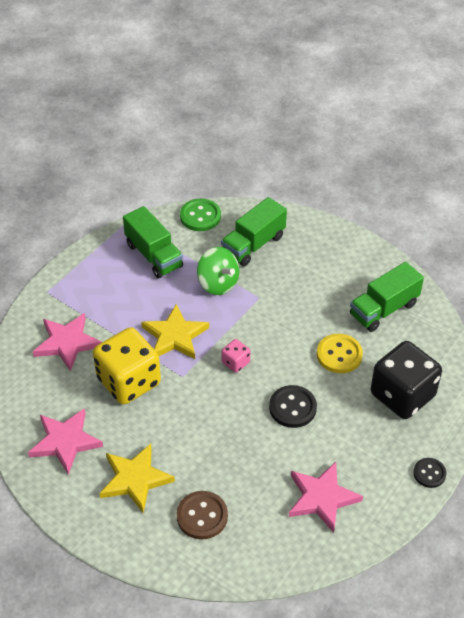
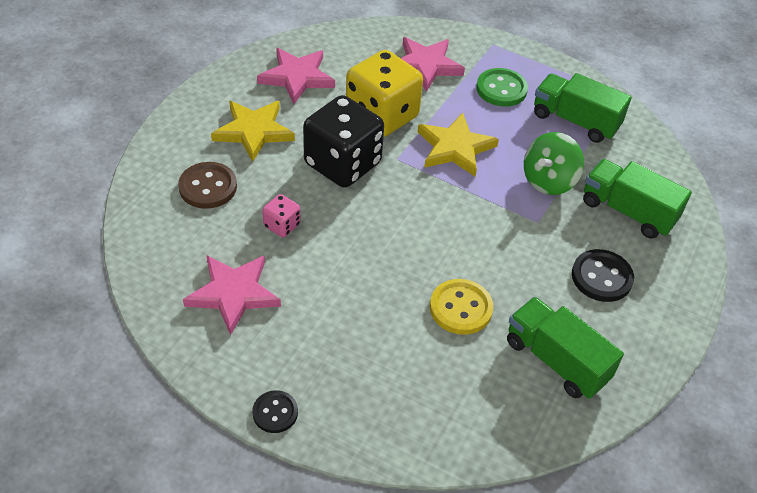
camera: 80 degrees right, 0 degrees up
green truck [123,206,183,278] -> green truck turned 75 degrees clockwise [534,73,632,143]
green button [180,199,221,231] -> green button moved to [476,68,528,107]
pink dice [221,339,250,373] -> pink dice moved to [262,194,301,237]
black button [269,385,317,428] -> black button moved to [572,249,634,302]
black dice [371,341,442,419] -> black dice moved to [303,95,384,188]

